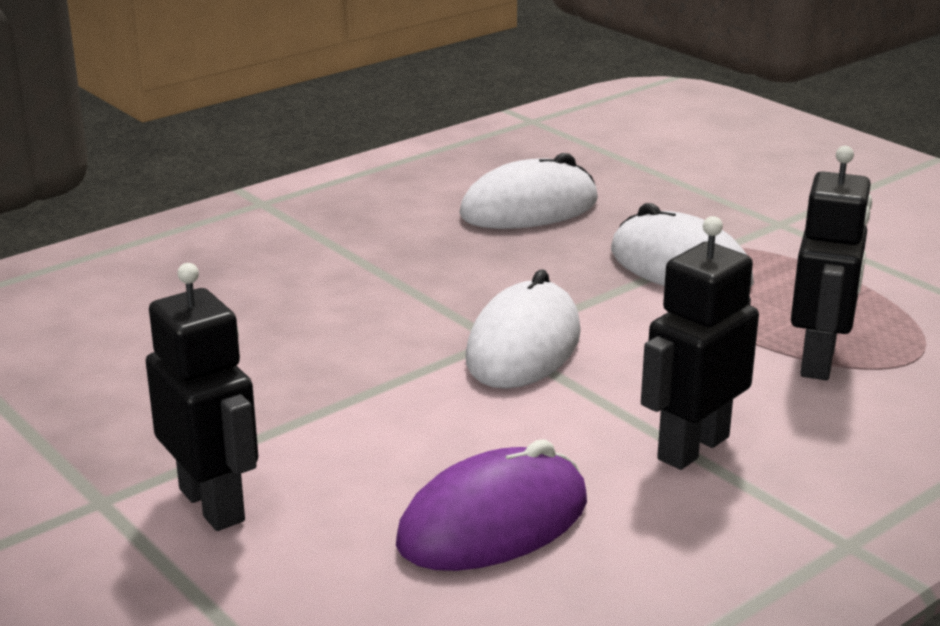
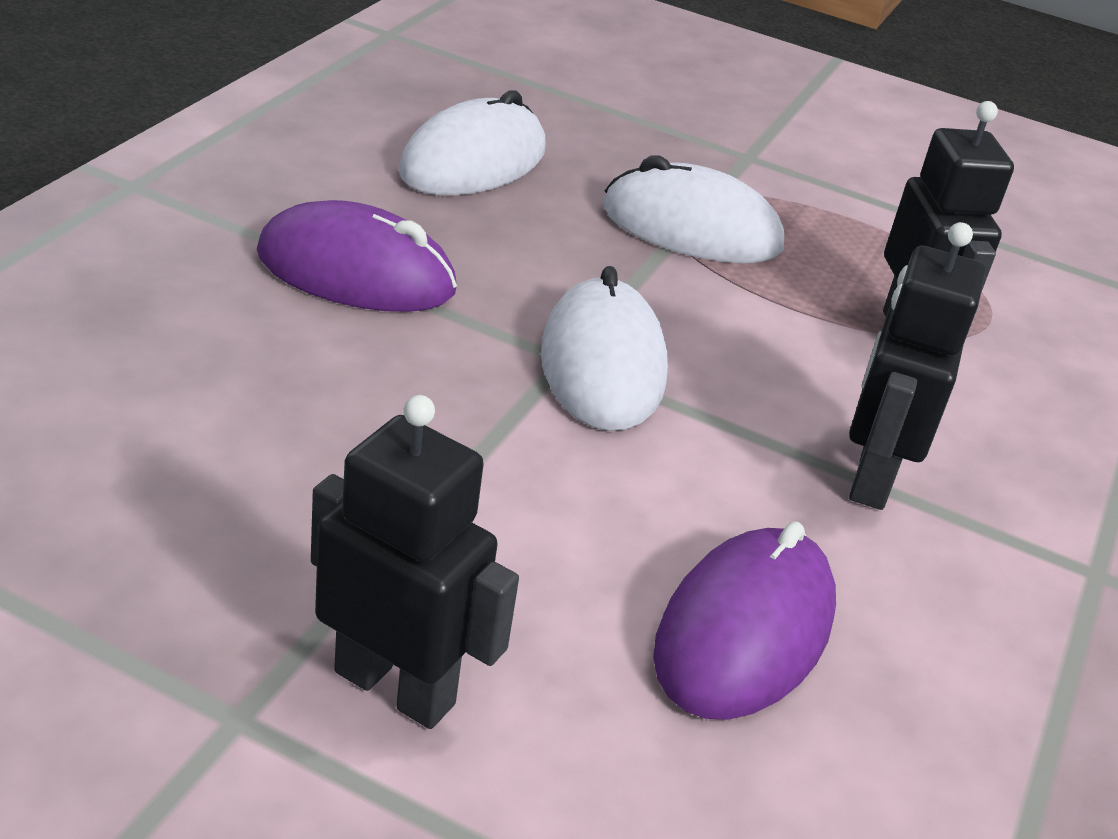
camera: 30 degrees left, 10 degrees up
none -> purple mouse [257,200,457,312]

